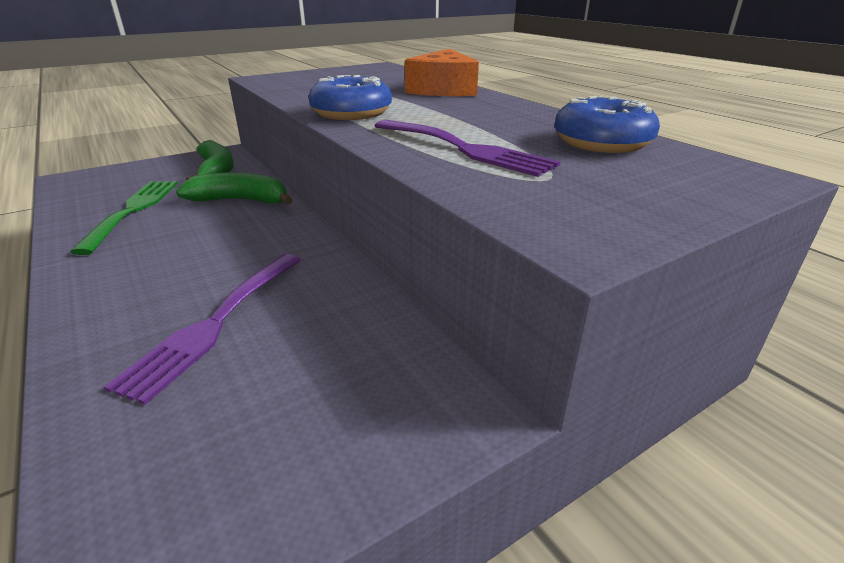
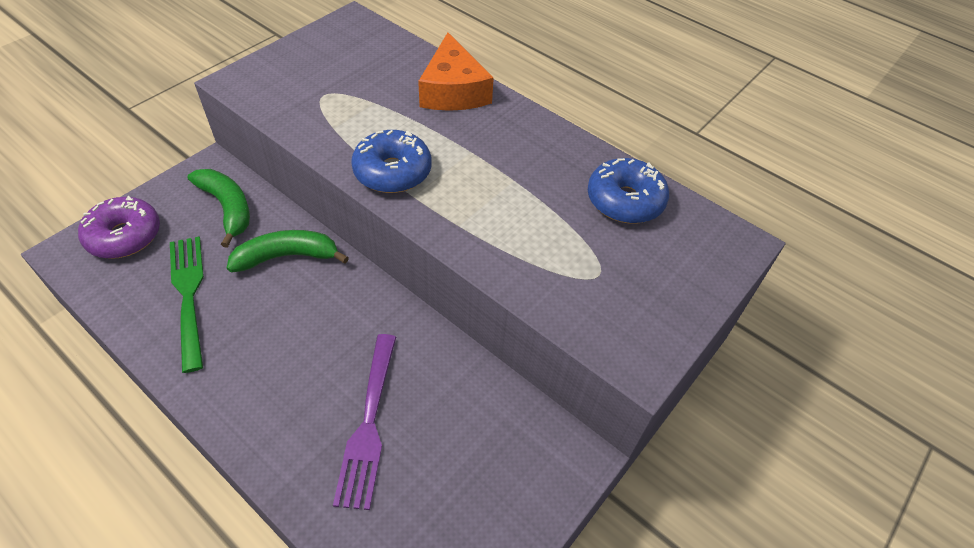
camera: 20 degrees left, 20 degrees up
purple fork [375,120,560,177] -> none
none -> purple donut [78,196,160,259]

